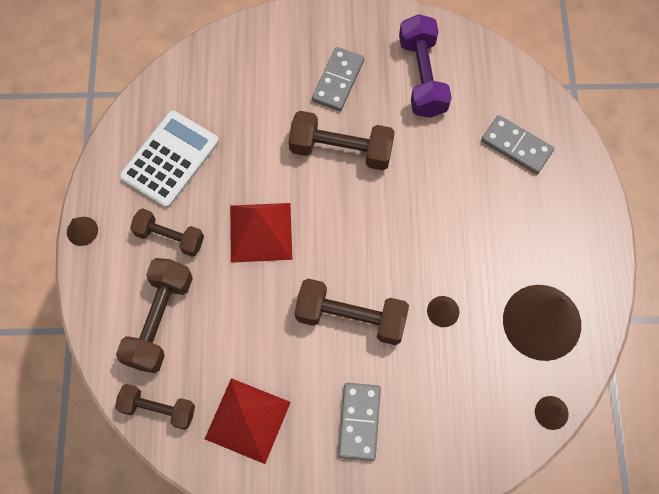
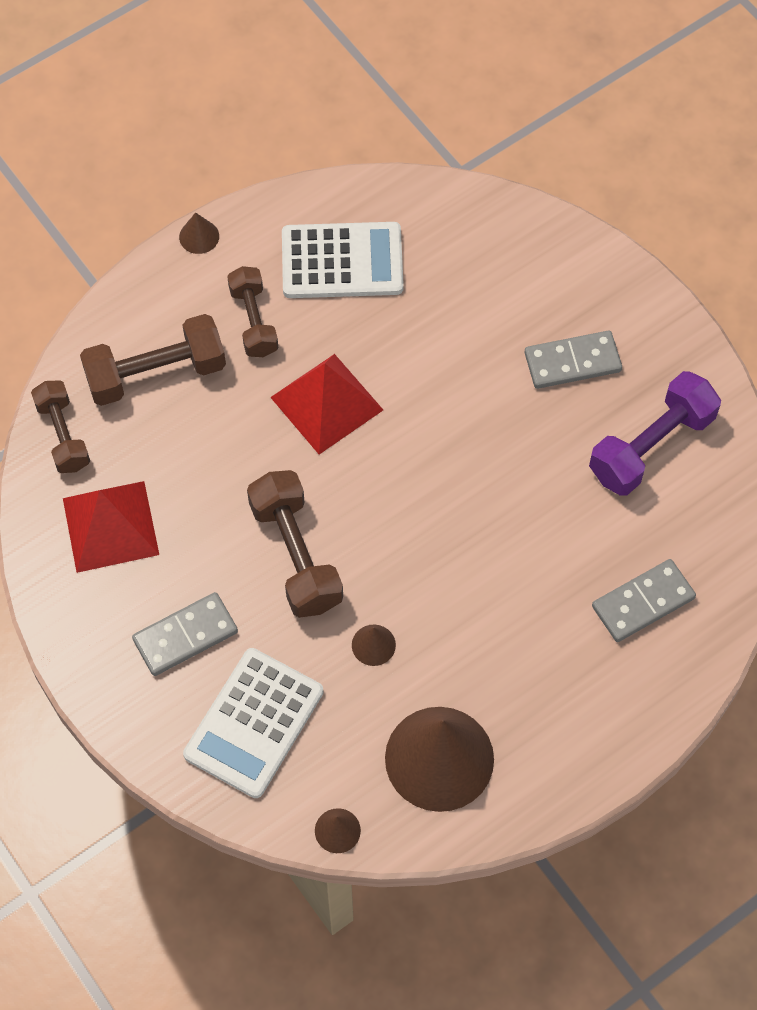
camera: 55 degrees right, 5 degrees down
brown dumbbell [288,111,395,170] -> none
grey domino [481,115,554,174] -> grey domino turned 60 degrees clockwise [592,559,696,642]
none -> white calculator [183,648,323,798]

